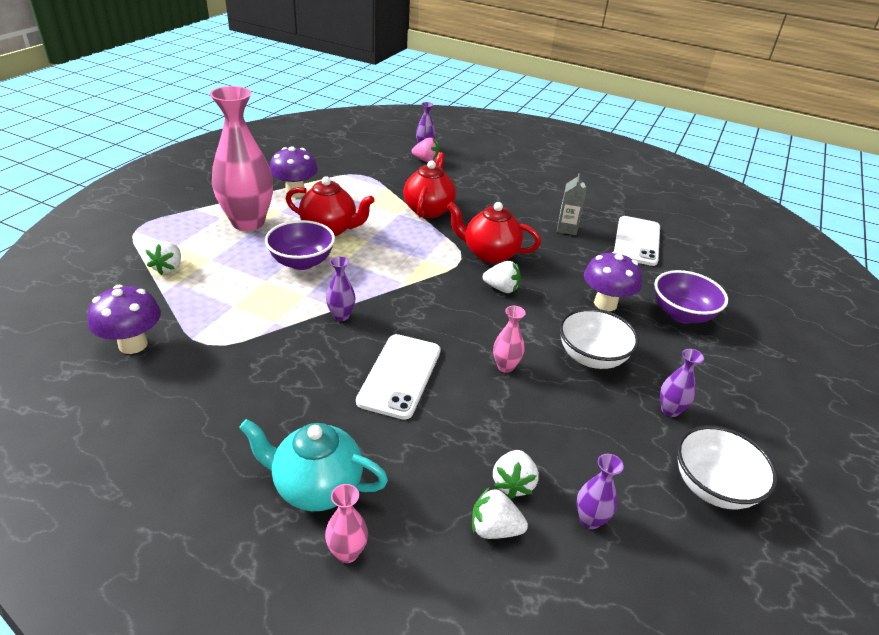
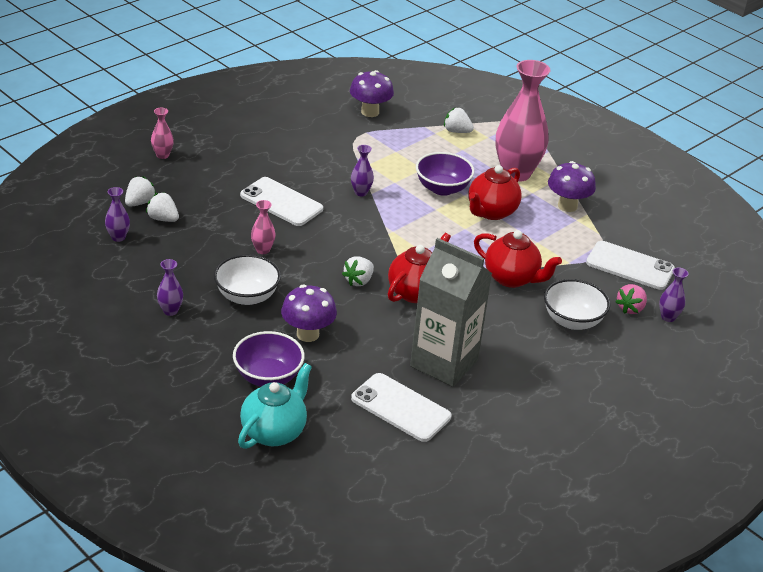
camera: 110 degrees right, 0 degrees up
turquoise teapot [239,419,388,511] -> turquoise teapot moved to [238,363,312,449]
grey carton [557,173,587,235] -> grey carton [410,238,492,387], size x2.20
white bowl [677,425,778,509] -> white bowl moved to [544,279,610,330]
none -> white phone [586,241,675,290]

